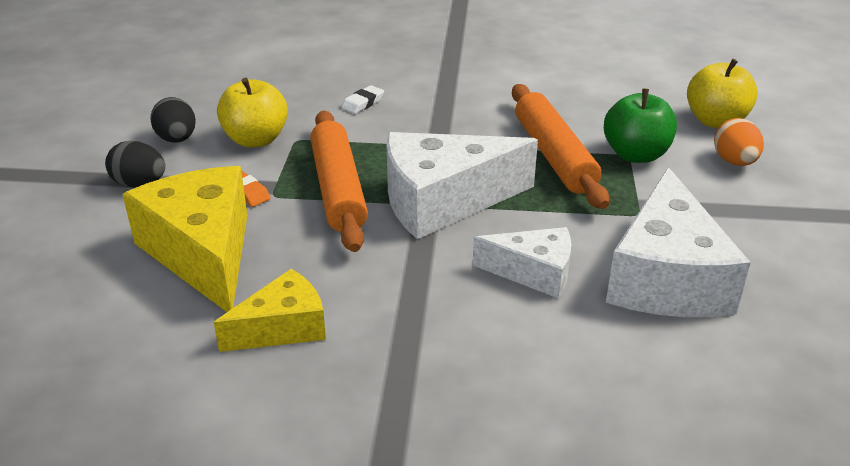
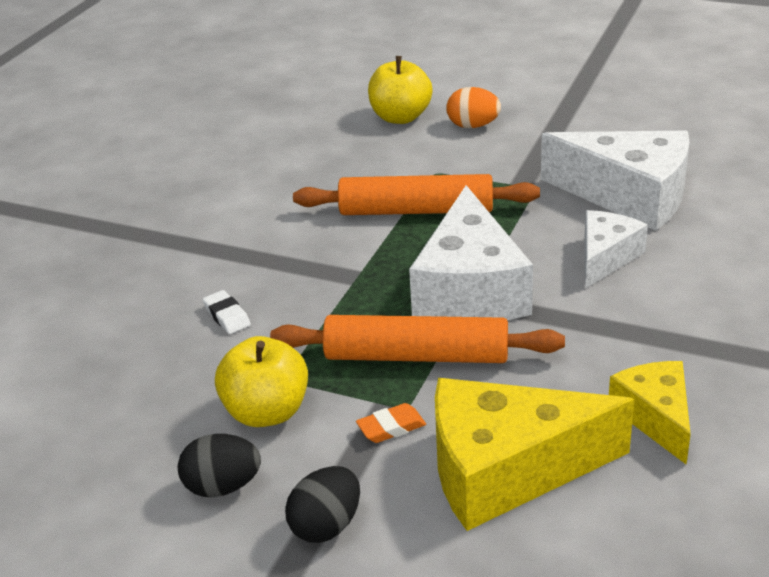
camera: 70 degrees left, 0 degrees up
green apple [604,89,677,163] -> none

